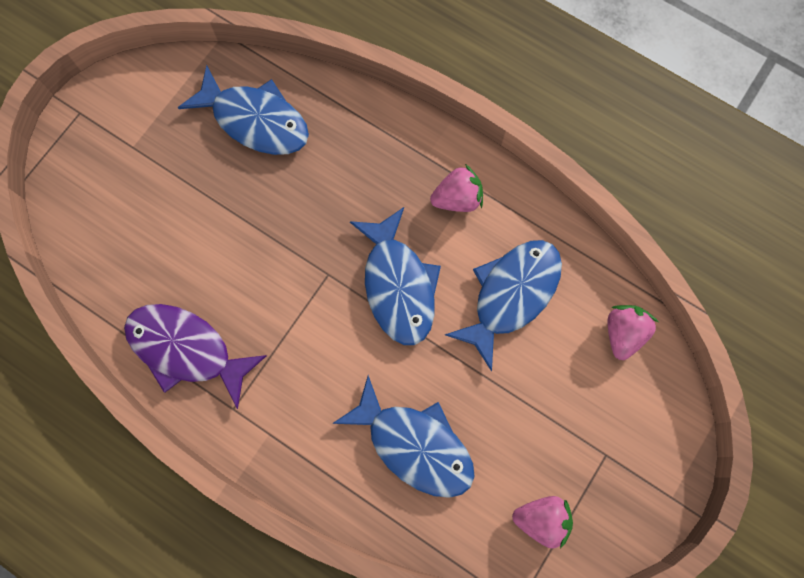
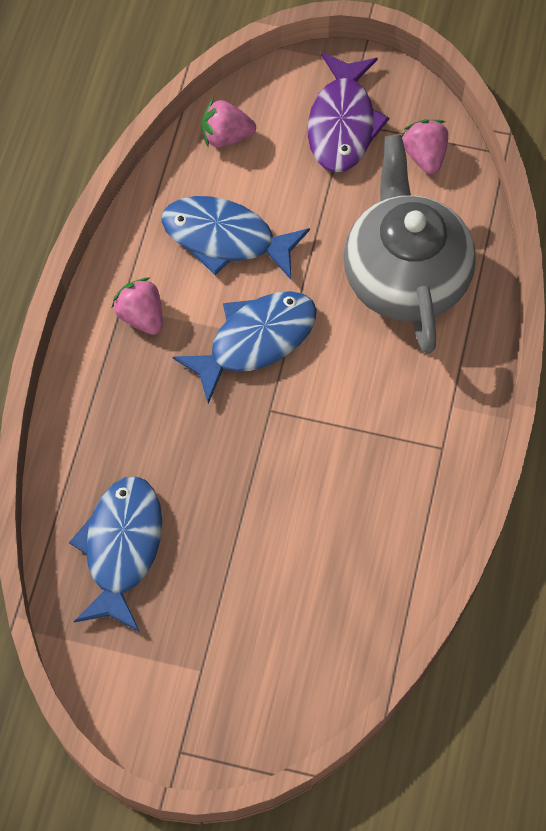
camera: 110 degrees left, 10 degrees down
purple fish [124,304,267,409] -> purple fish moved to [308,52,389,172]
blue fish [332,375,475,498] -> grey teapot [344,134,476,354]

